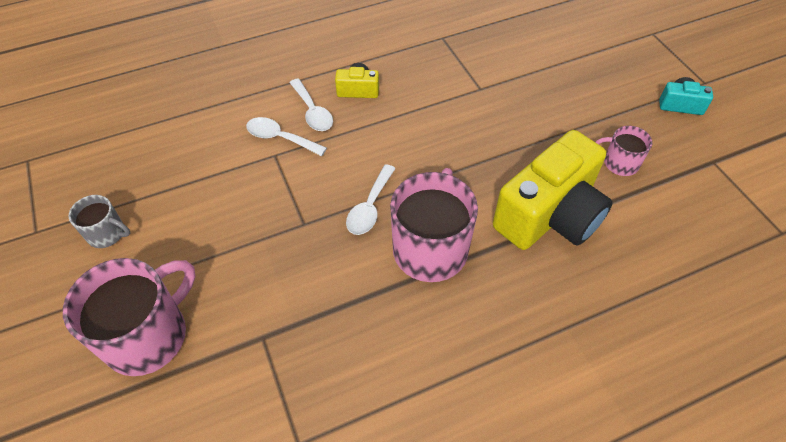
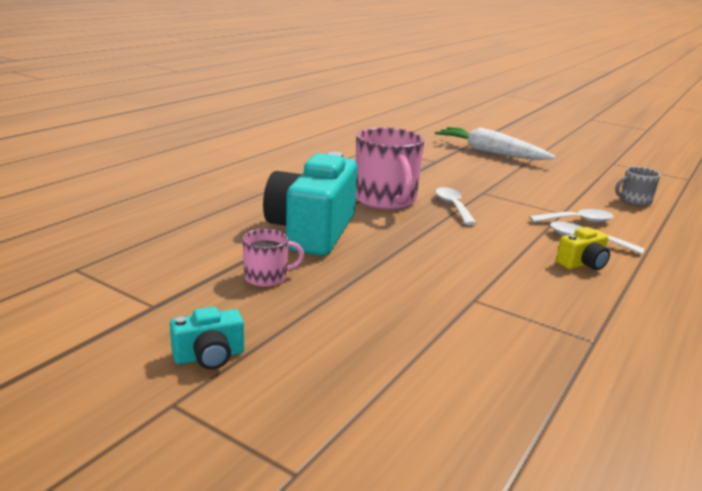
camera: 145 degrees right, 30 degrees down
pink mug [63,258,195,376] -> white carrot [435,127,555,160]
grey mug [69,195,130,248] -> grey mug moved to [615,167,661,206]
yellow camera [493,130,613,250] -> turquoise camera [263,152,358,256]

